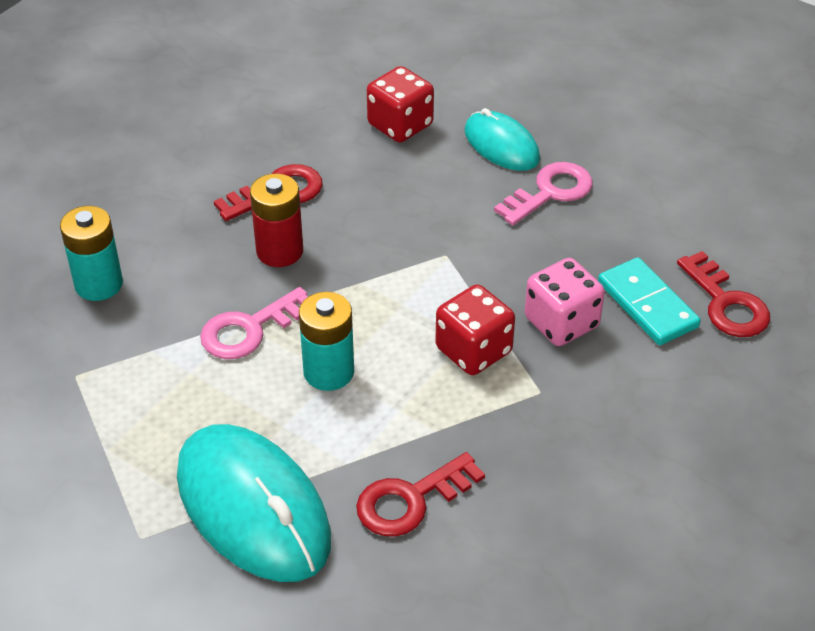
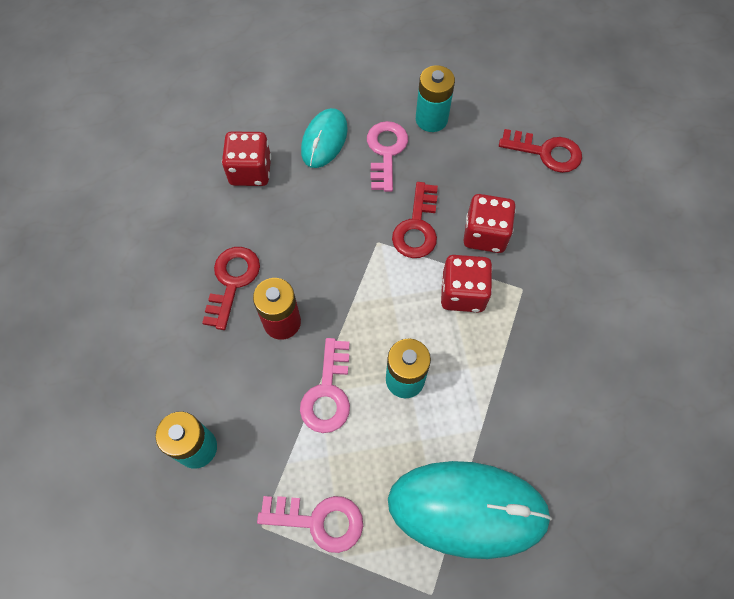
camera: 45 degrees left, 20 degrees up
red key [356,452,485,537] -> red key moved to [392,182,438,258]
turquoise mouse [464,108,540,171] -> turquoise mouse turned 75 degrees counterclockwise [301,108,348,168]
pink dice [525,258,605,346] -> red dice [463,194,516,253]
turquoise domino [598,257,701,345] -> none
none -> pink key [257,496,363,553]
none -> turquoise battery [416,65,455,132]

